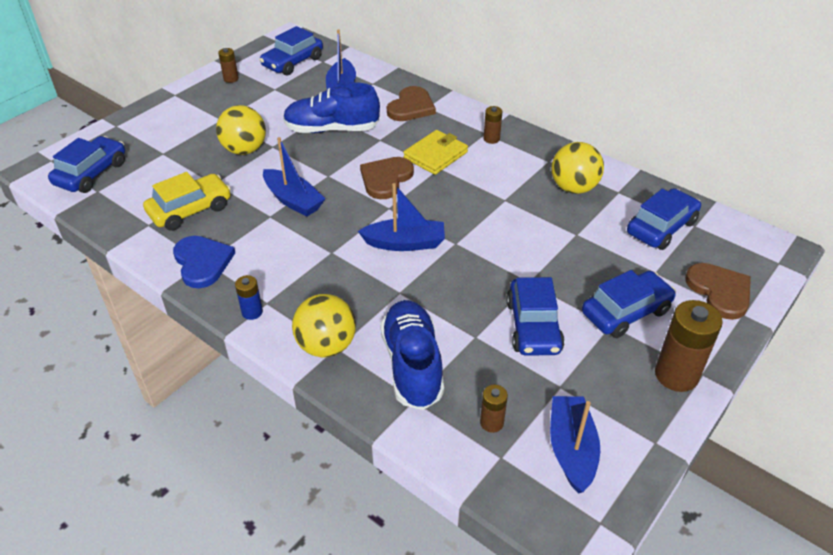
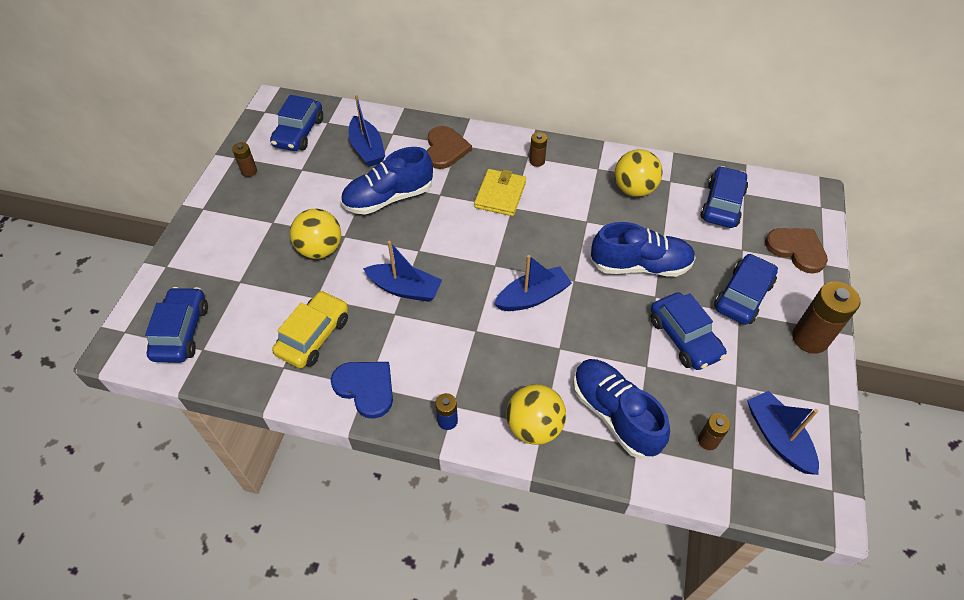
camera: 25 degrees left, 10 degrees up
brown heart [360,157,414,199] -> none
none -> blue shoe [591,222,696,277]

